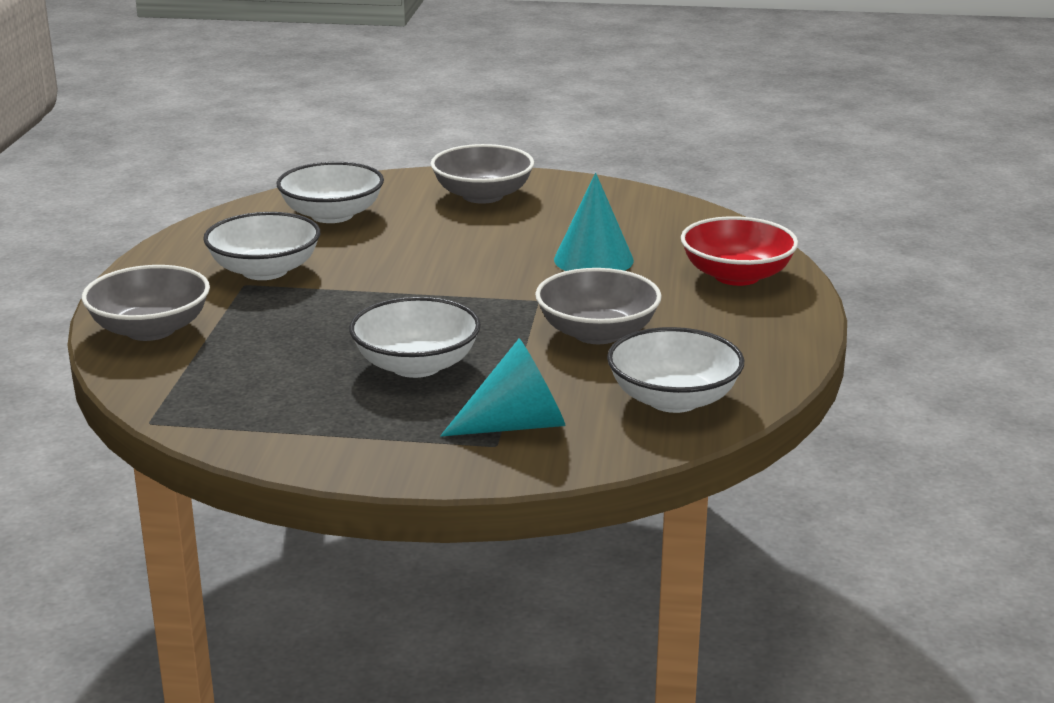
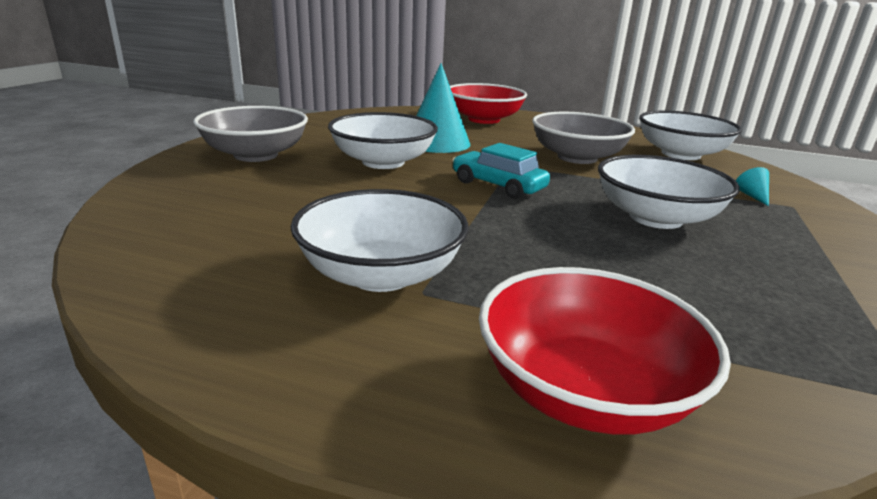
camera: 80 degrees left, 0 degrees up
grey bowl [82,265,210,341] -> red bowl [479,267,731,435]
white bowl [277,162,384,223] -> white bowl moved to [328,112,438,169]
turquoise cone [440,339,566,437] -> turquoise cone [736,167,769,206], size x0.40
none -> turquoise car [452,143,550,199]

